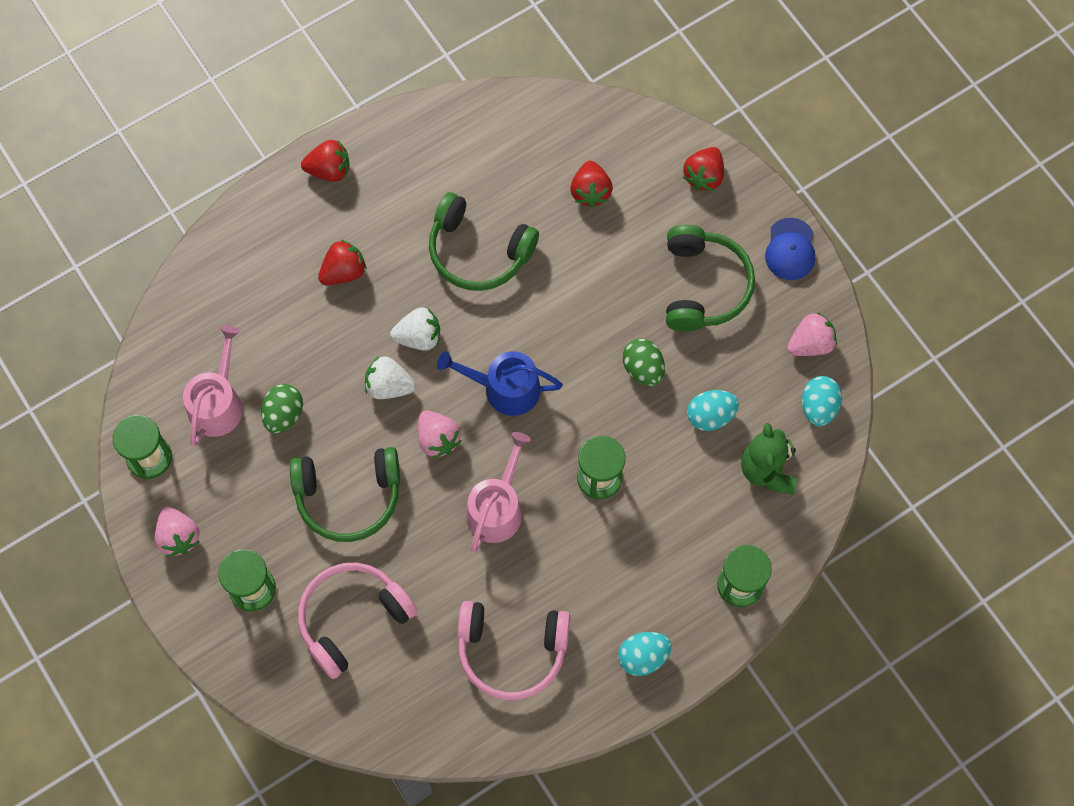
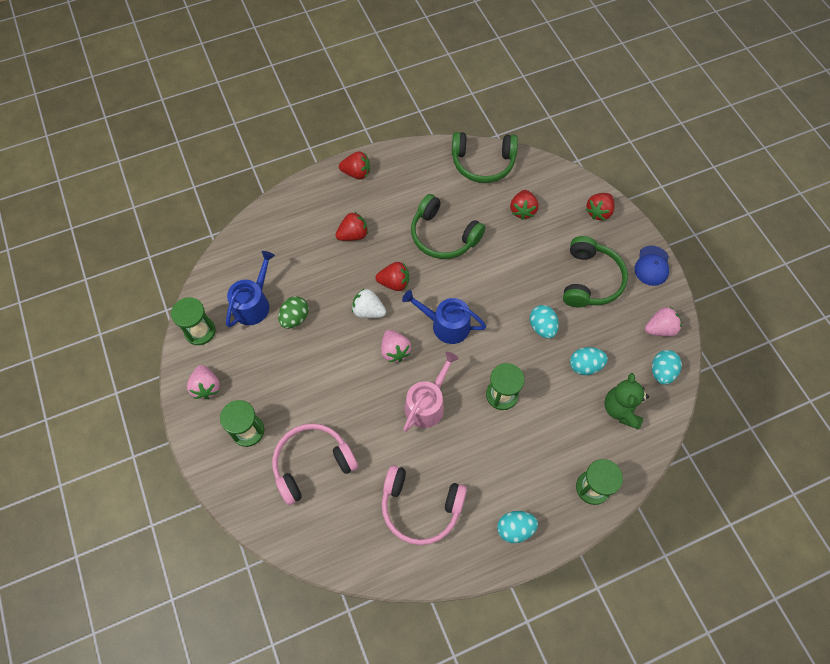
camera: 10 degrees right, 5 degrees down
pink watering can [183,325,243,446] -> blue watering can [226,251,275,327]
green headphones [290,447,400,542] -> green headphones moved to [452,132,518,183]
white strawberry [390,307,440,351] -> red strawberry [375,262,409,291]
green egg [623,338,665,386] -> turquoise egg [530,305,559,339]

